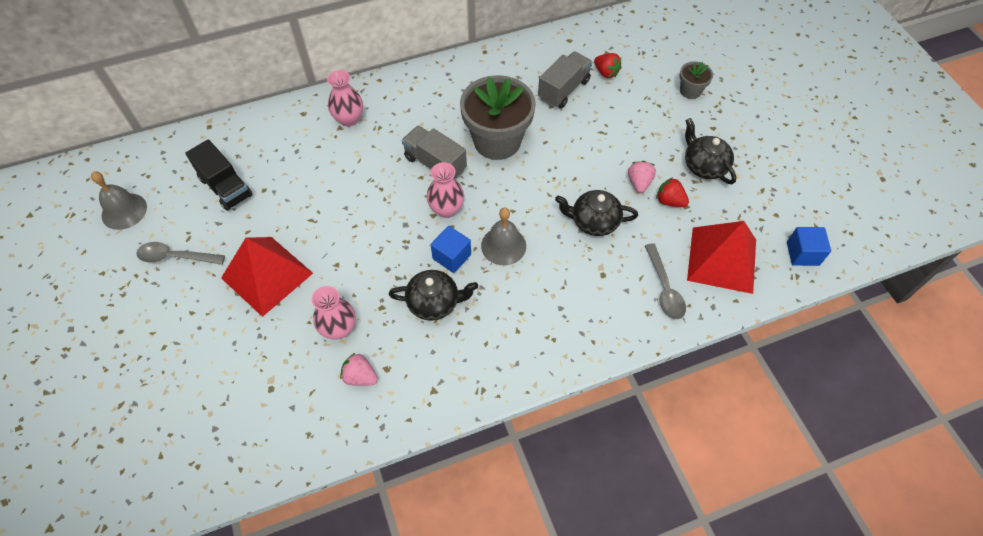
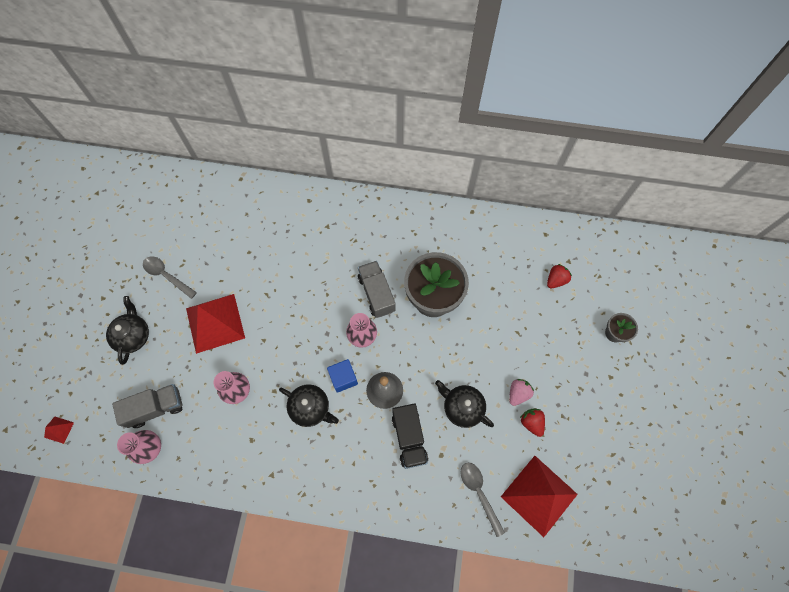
camera: 30 degrees right, 10 degrees up
grey bell [91,171,147,230] -> none
black truck [185,139,253,211] -> black truck moved to [392,404,428,469]
pink vase [327,70,363,127] -> pink vase moved to [117,430,161,464]
pink strawberry [340,353,378,386] -> none
grey truck [538,51,592,108] -> grey truck moved to [112,384,182,428]
red strawberry [594,53,622,78] -> red strawberry turned 120 degrees counterclockwise [547,264,572,289]
grey spoon [645,243,686,319] -> grey spoon turned 135 degrees clockwise [460,463,505,537]
black teapot [685,118,736,184] -> black teapot moved to [106,296,149,365]
blue cube [787,227,831,266] -> none
none -> red pyramid [44,417,74,444]

